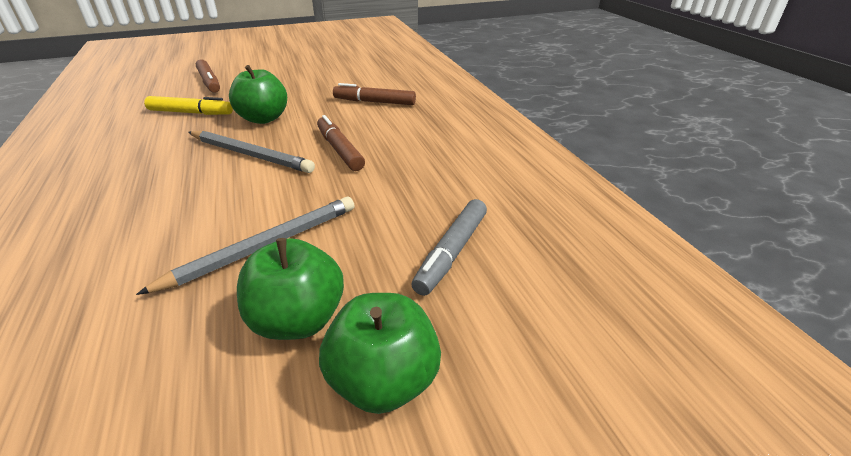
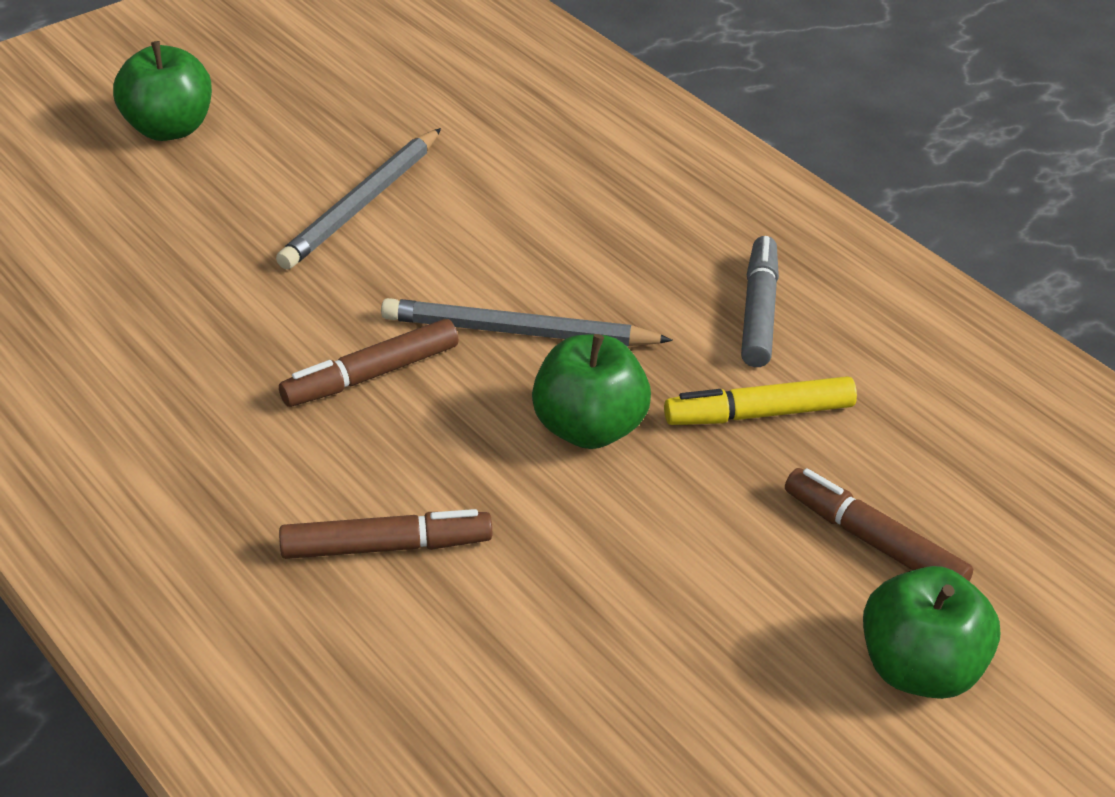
camera: 160 degrees right, 5 degrees up
green apple [237,238,344,340] -> green apple moved to [863,566,1000,699]
brown marker [317,115,365,171] -> brown marker turned 105 degrees clockwise [279,319,459,407]
grey marker [411,199,487,296] -> grey marker moved to [741,236,779,367]

